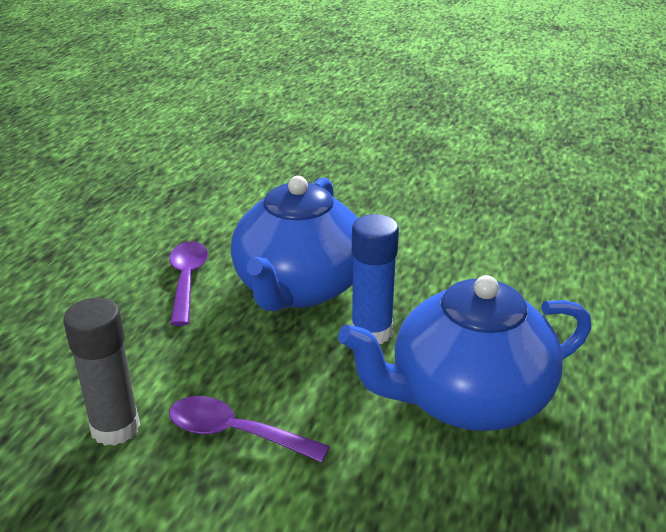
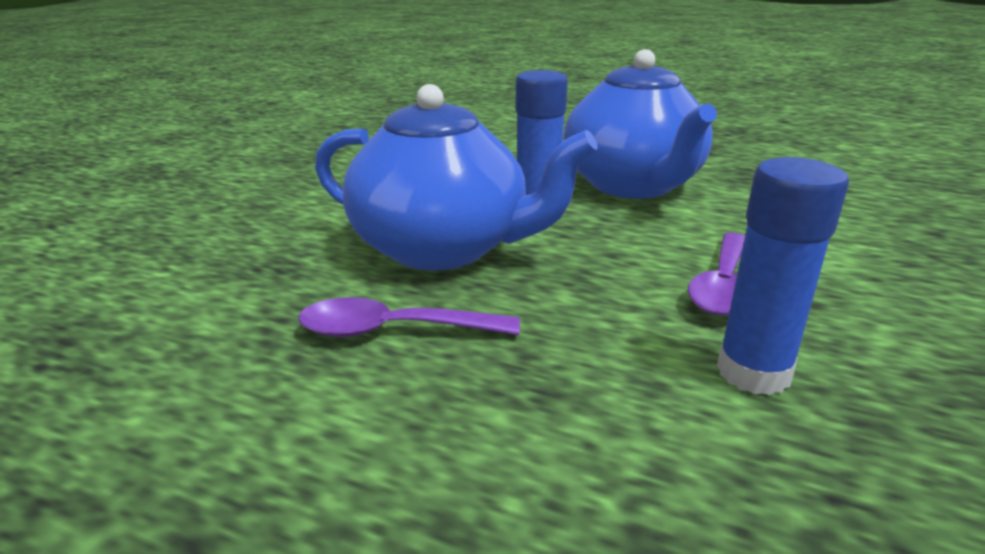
camera: 85 degrees left, 5 degrees down
grey glue stick [63,298,140,446] -> blue glue stick [717,157,849,395]

